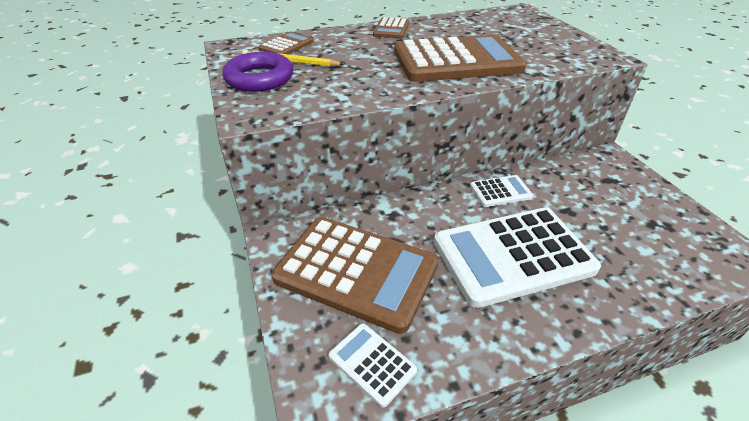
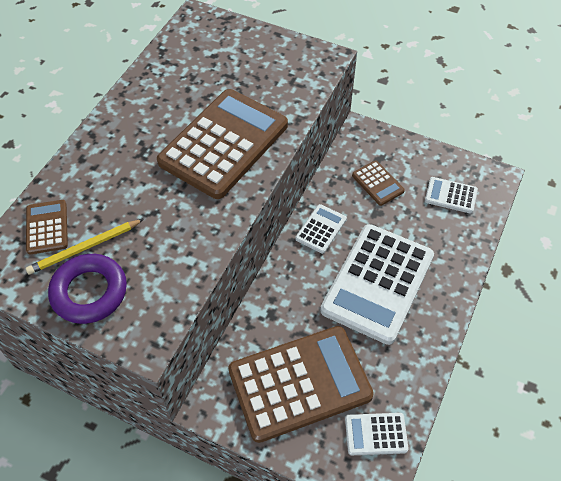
camera: 45 degrees left, 15 degrees up
brown calculator [373,17,409,39] -> brown calculator moved to [352,160,405,206]
none -> white calculator [425,177,478,214]

